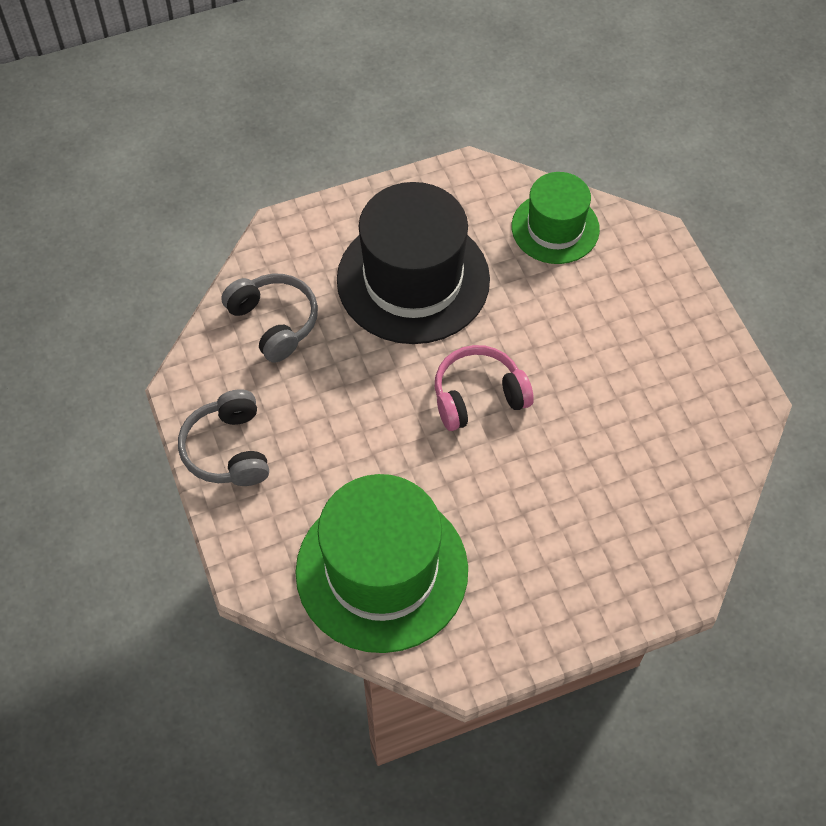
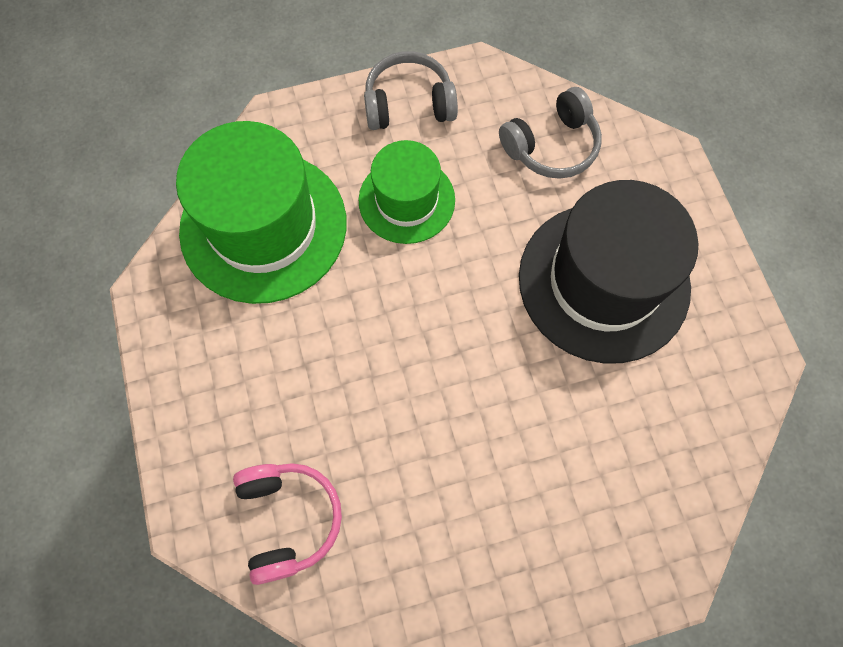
camera: 95 degrees right, 10 degrees up
pink headphones [435,345,534,431] -> pink headphones moved to [233,463,342,585]
green hat [512,172,600,264] -> green hat moved to [359,140,455,244]

